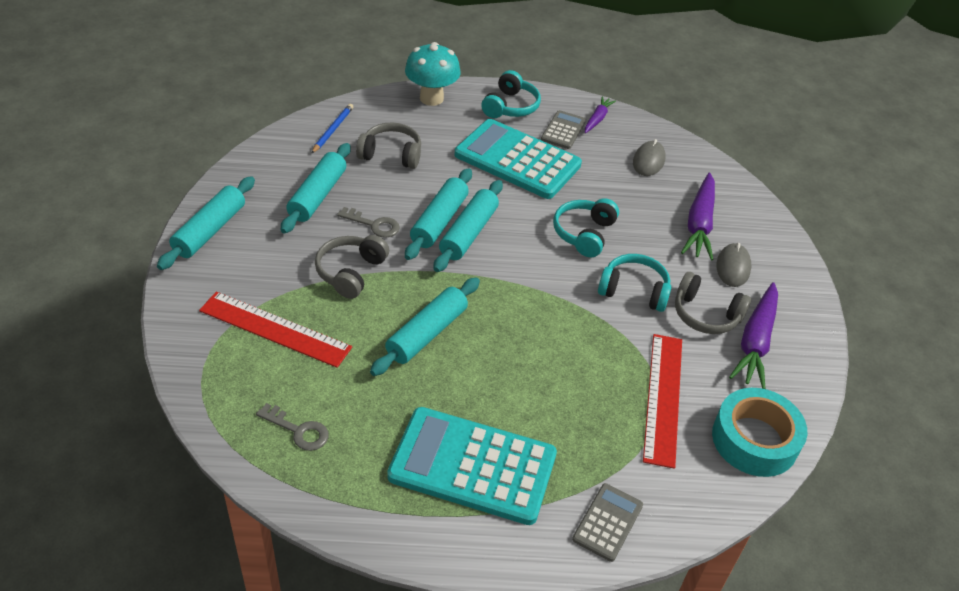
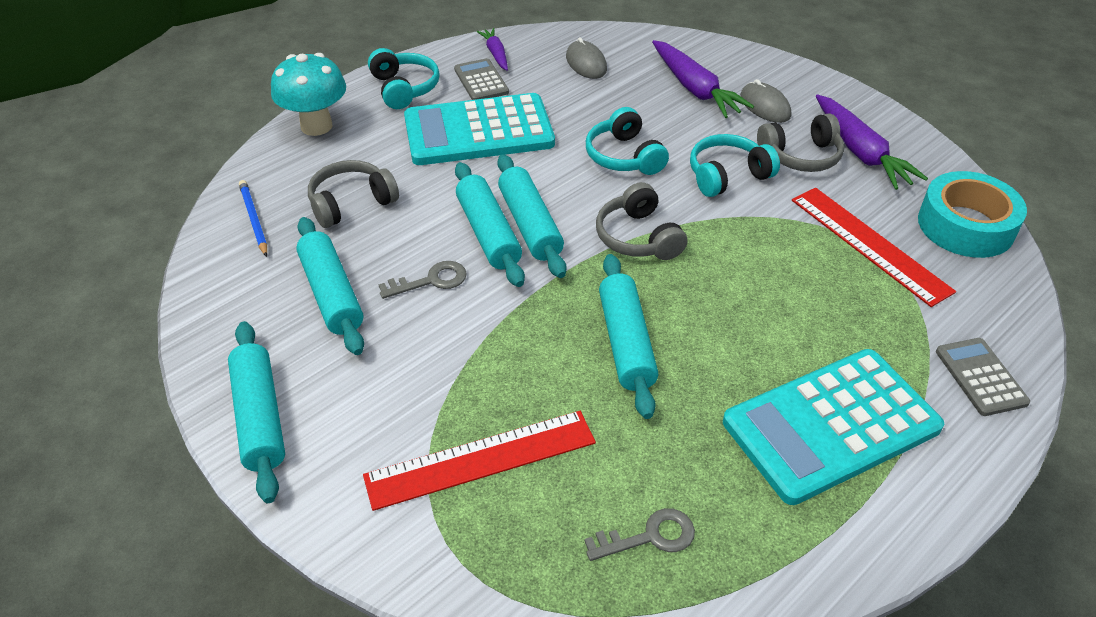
camera: 40 degrees left, 0 degrees up
grey headphones [315,235,389,299] -> grey headphones moved to [596,182,687,260]

